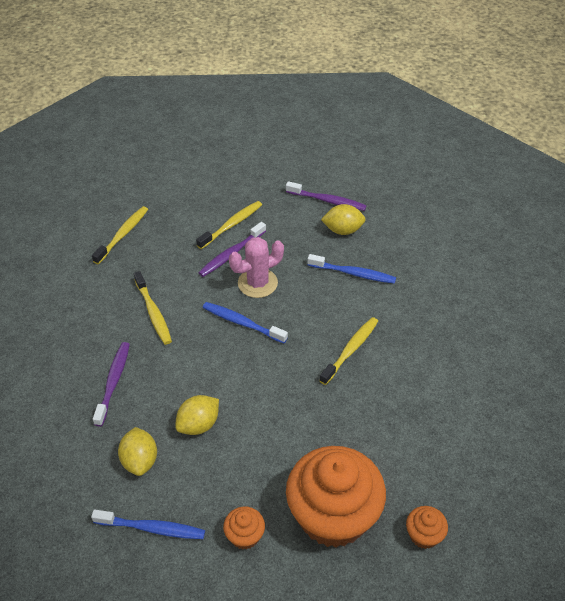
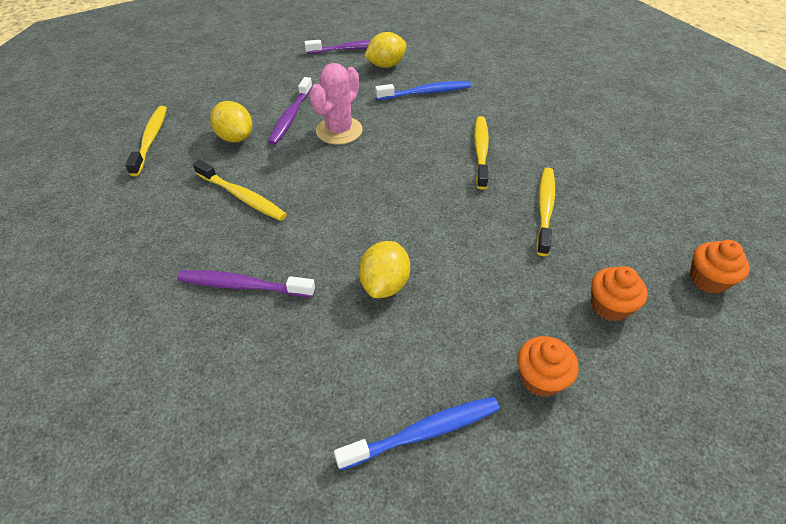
camera: 30 degrees left, 0 degrees up
purple toothbrush [93,342,130,427] -> purple toothbrush turned 60 degrees counterclockwise [177,270,315,297]
yellow lemon [118,427,157,476] -> yellow lemon moved to [210,101,252,142]
yellow toothbrush [196,201,262,249] -> yellow toothbrush moved to [536,167,555,256]
blue toothbrush [203,302,288,343] -> none
orange cupcake [286,446,386,548] -> orange cupcake [591,266,648,321], size x0.42

